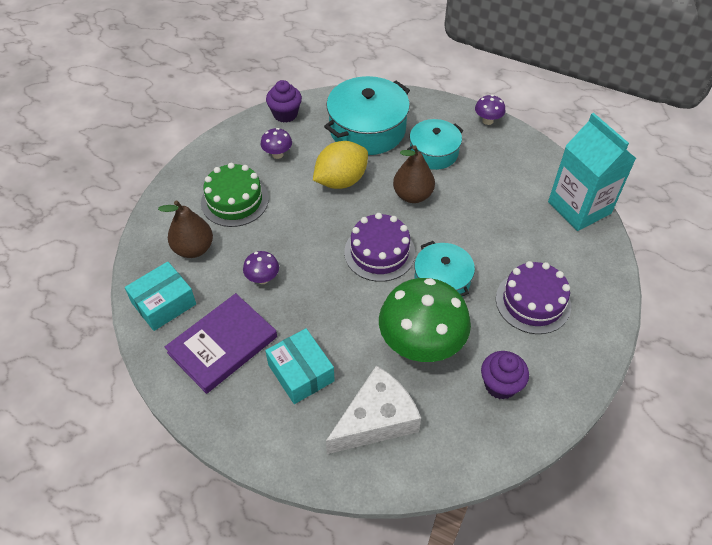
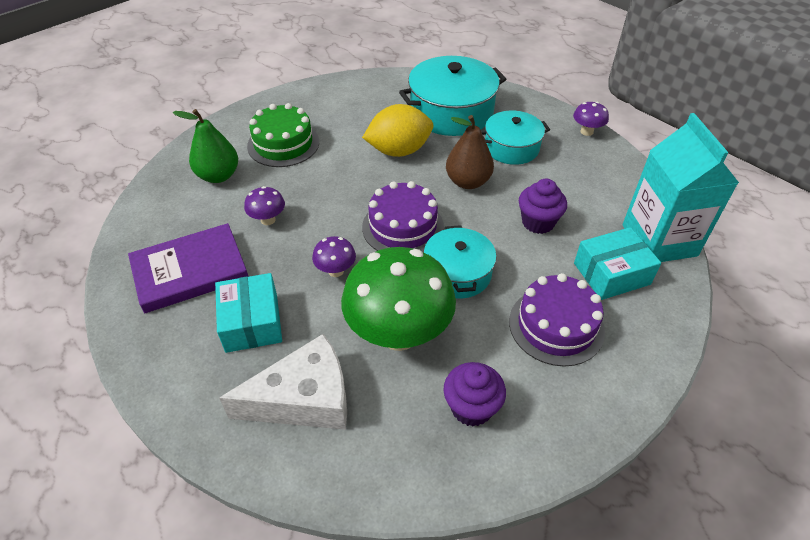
camera: 20 degrees right, 5 degrees down
turquoise box [125,262,196,331] -> turquoise box moved to [574,227,661,300]
brown pear [158,200,213,258] -> green pear [173,109,238,183]
purple mushroom [261,128,292,159] -> purple mushroom moved to [312,236,356,277]
purple cupcake [266,80,302,123] -> purple cupcake moved to [519,179,567,234]

